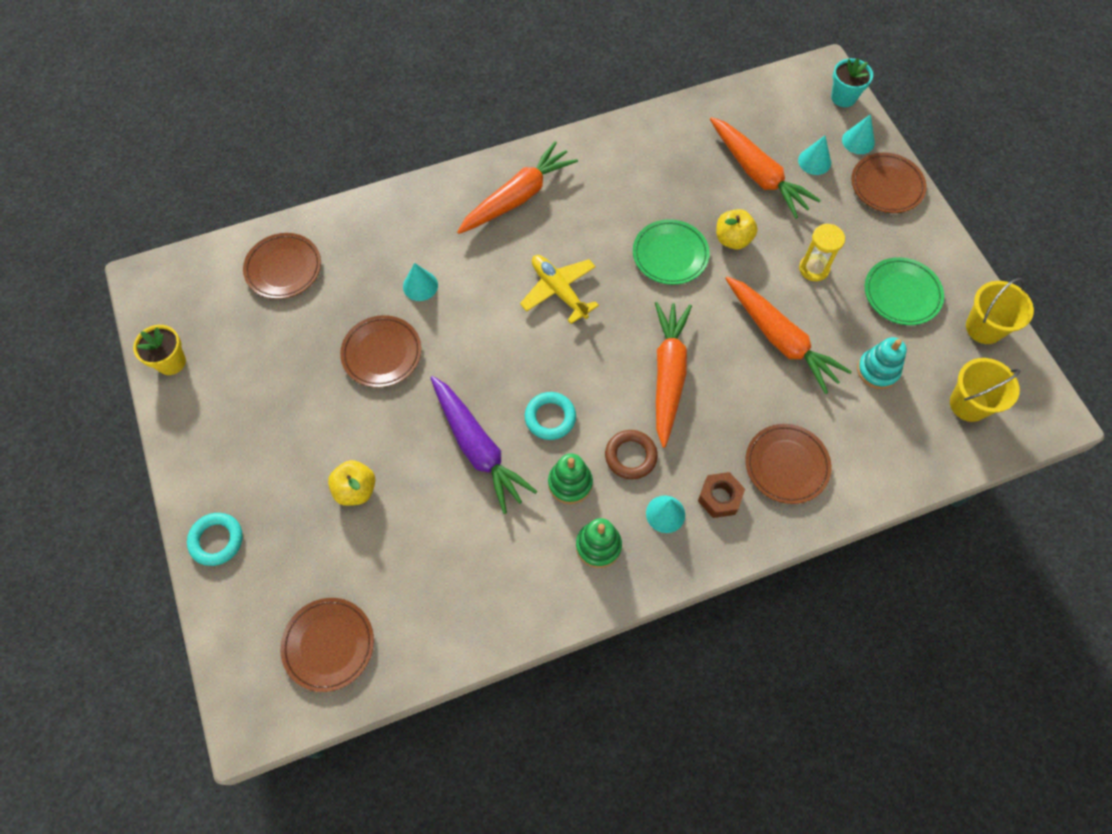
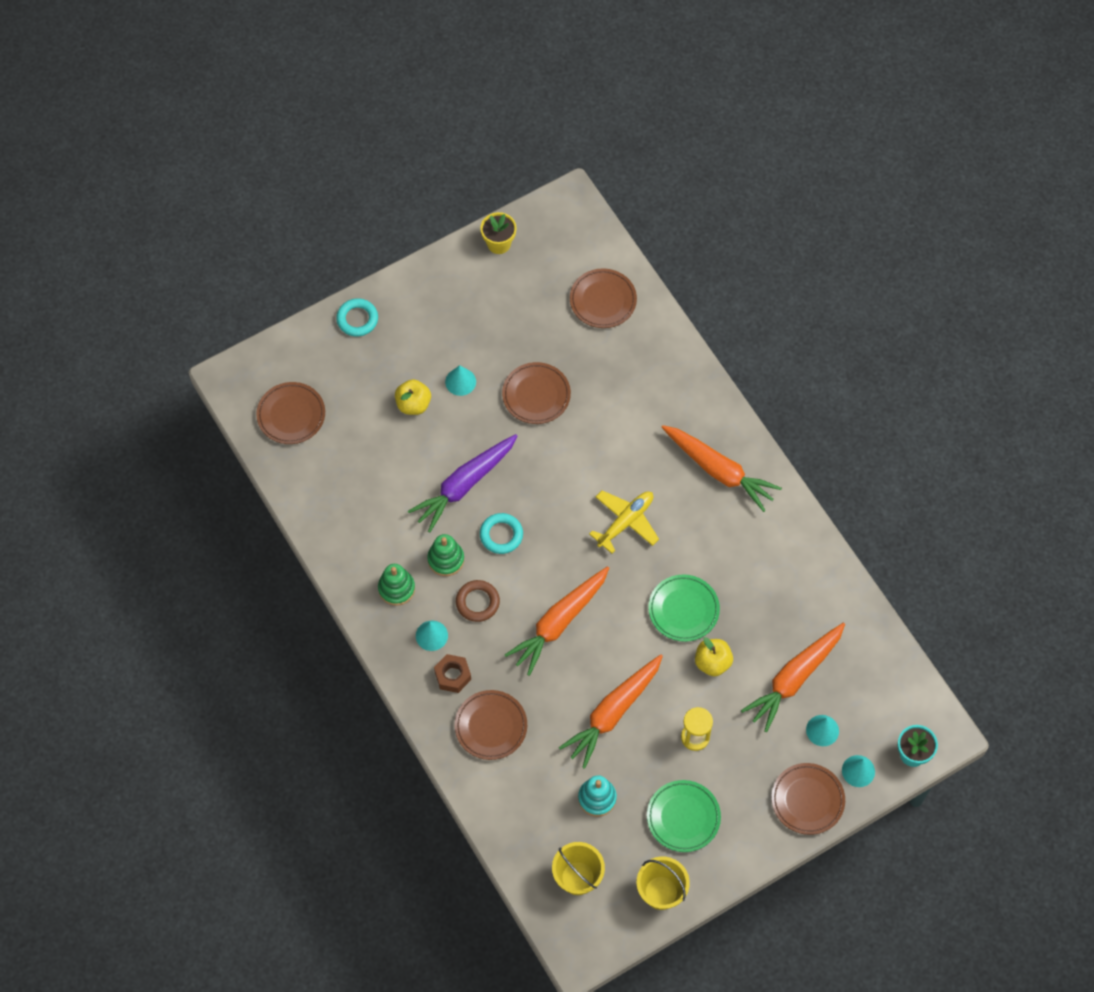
camera: 80 degrees right, 0 degrees up
turquoise cone [403,263,438,301] -> turquoise cone moved to [445,365,476,396]
orange carrot [655,302,692,448] -> orange carrot turned 135 degrees clockwise [505,566,609,676]

